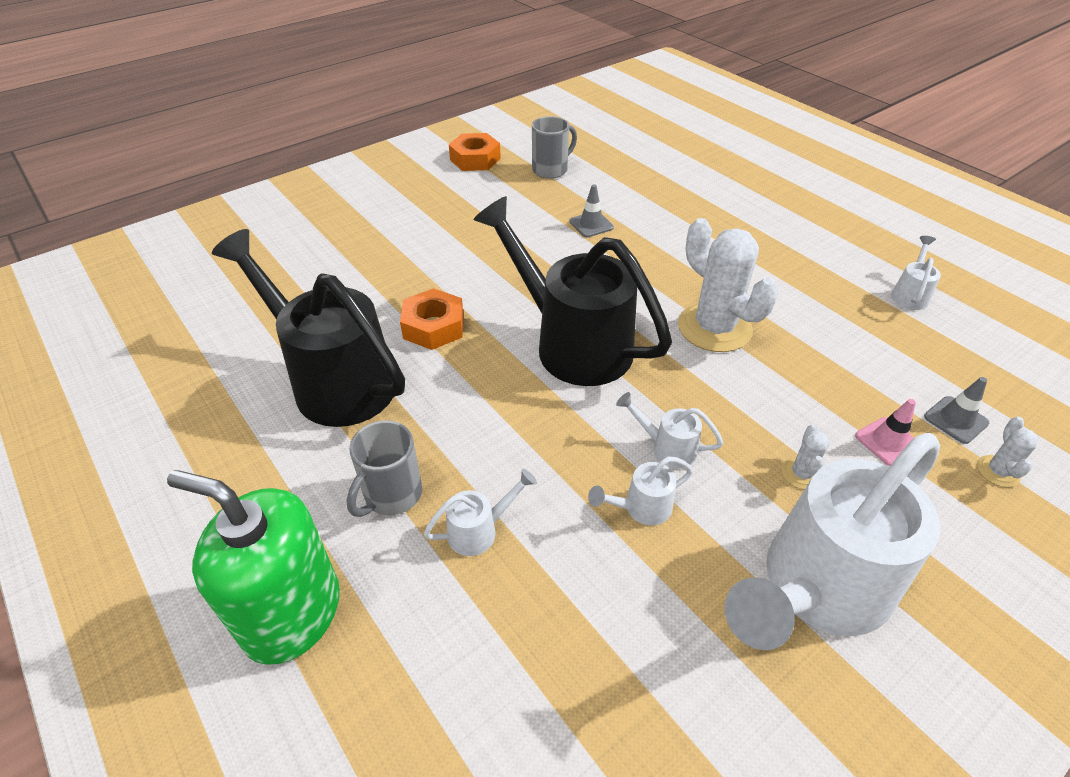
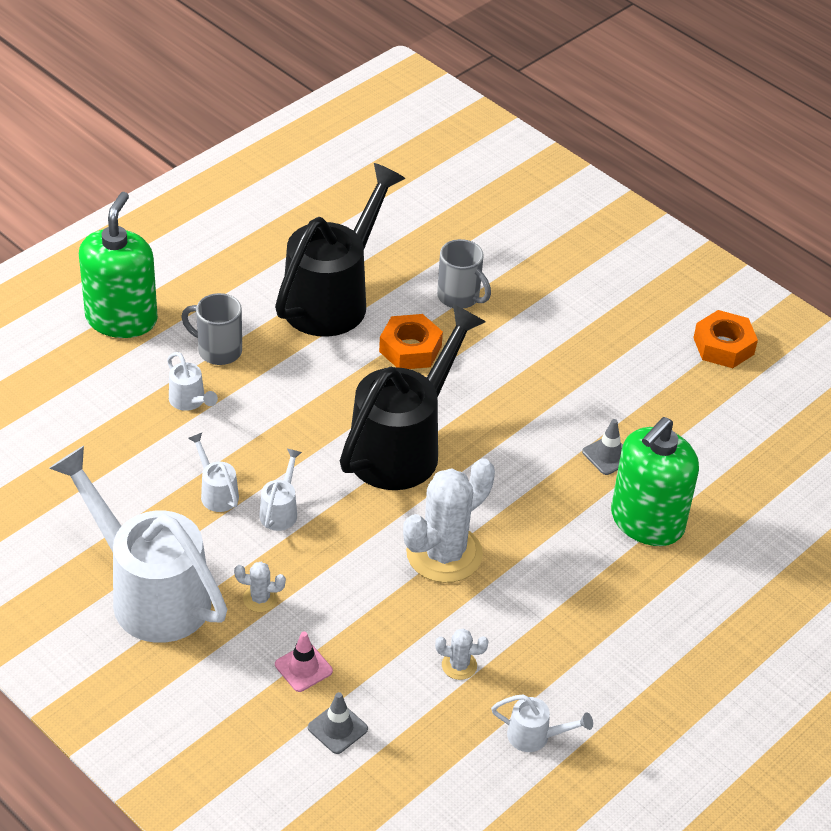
camera: 80 degrees right, 0 degrees up
grey mug [532,116,577,179] -> grey mug moved to [437,239,491,309]
white cactus [977,417,1038,487] -> white cactus moved to [435,629,489,680]
none -> green soap dispenser [611,417,699,546]

